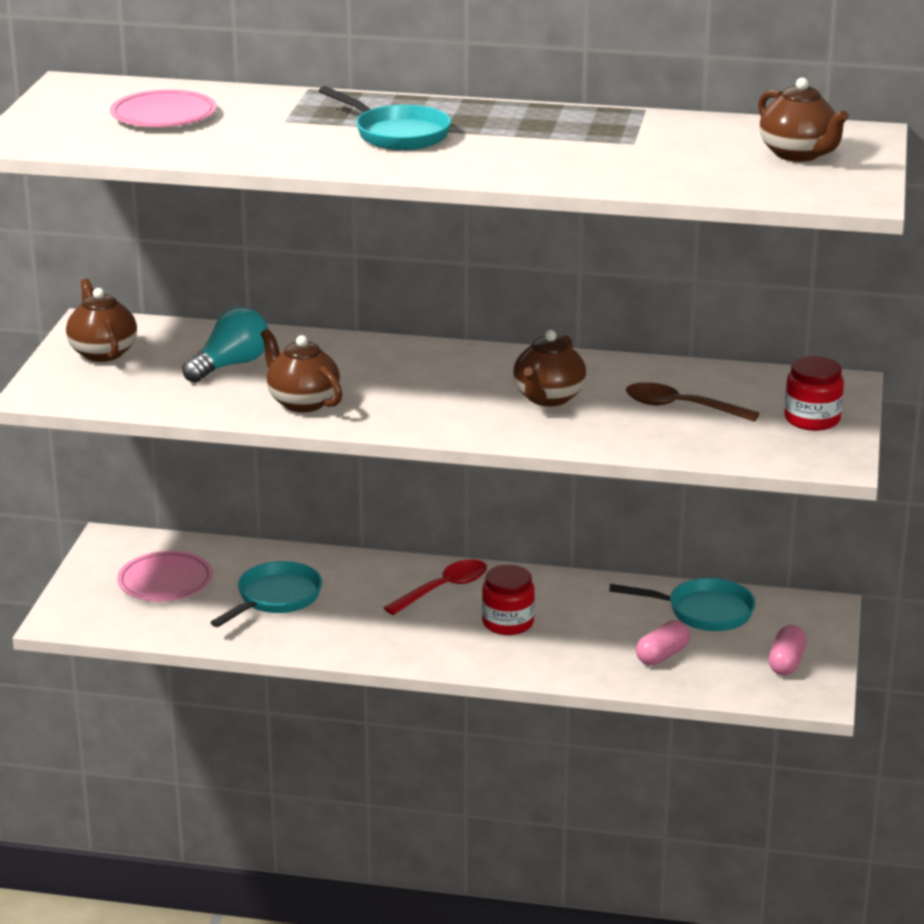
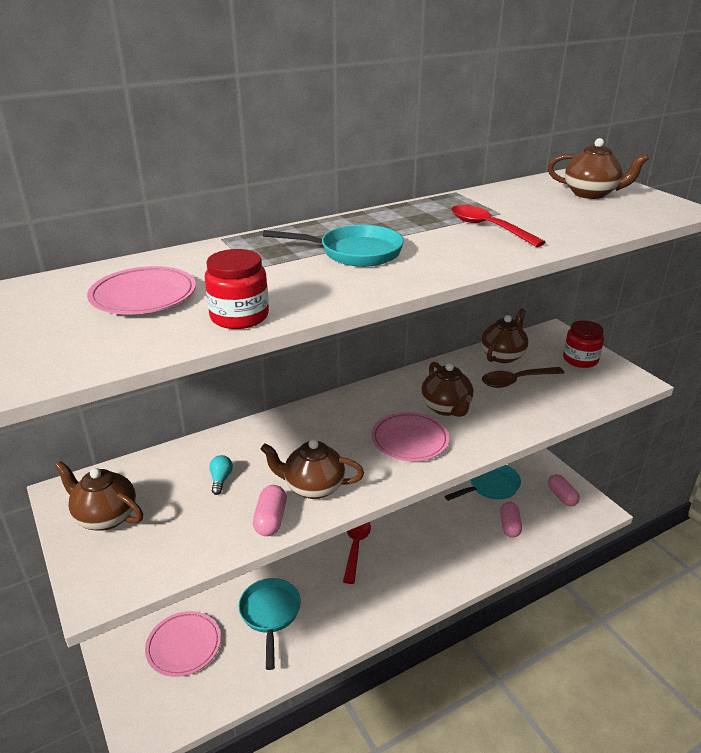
camera: 40 degrees left, 5 degrees up
turquoise light bulb [182,307,268,383] -> turquoise light bulb [209,455,233,495], size x0.50
red jar [482,565,535,635] -> red jar moved to [205,249,269,329]
none -> pink capsule [253,485,287,536]
none -> pink plate [371,412,449,462]
none -> red spoon [451,205,546,247]
none -> brown teapot [481,308,528,363]

